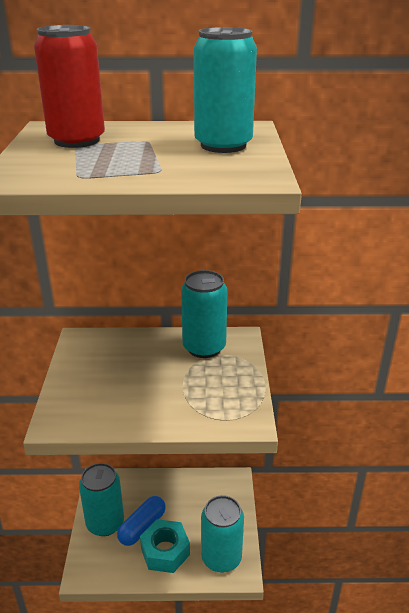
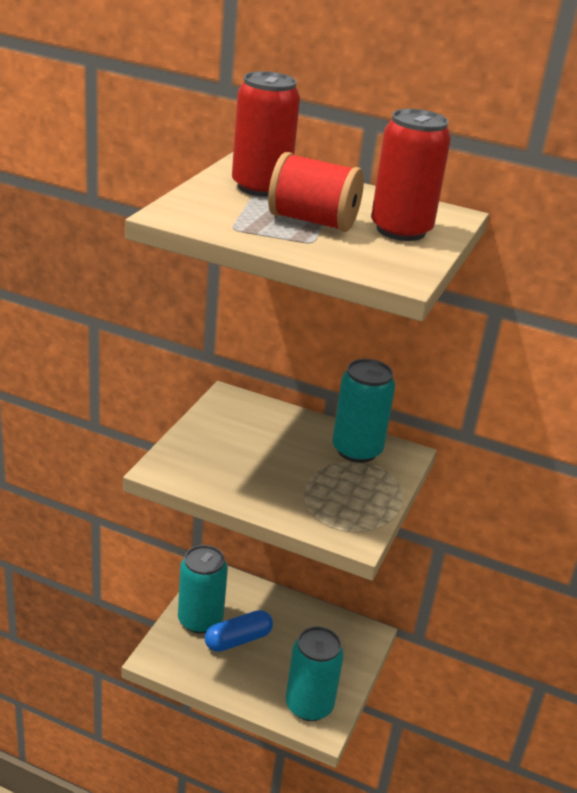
camera: 20 degrees right, 0 degrees up
turquoise nut [140,519,190,573] -> none
turquoise can [194,27,257,153] -> red can [371,109,451,241]
none -> red spool [268,152,364,232]

